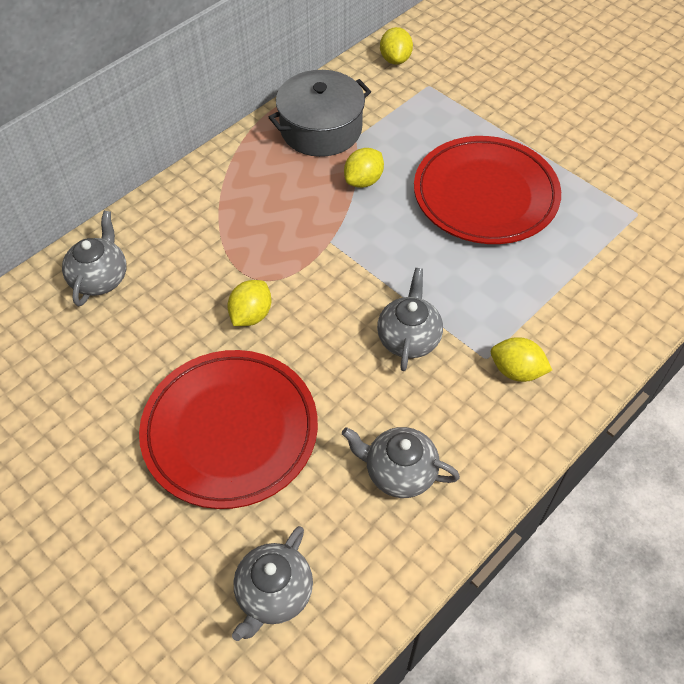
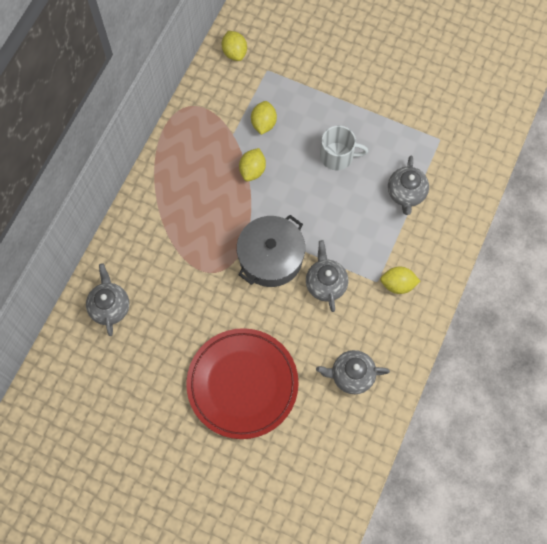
camera: 20 degrees left, 15 degrees up
yellow lemon [227,280,271,326] -> yellow lemon moved to [251,101,277,135]
grey teapot [232,526,313,641] -> grey teapot moved to [388,156,429,215]
grey pot [269,70,371,157] -> grey pot moved to [237,215,305,287]
red plate [414,136,561,244] -> white mug [320,126,368,170]

